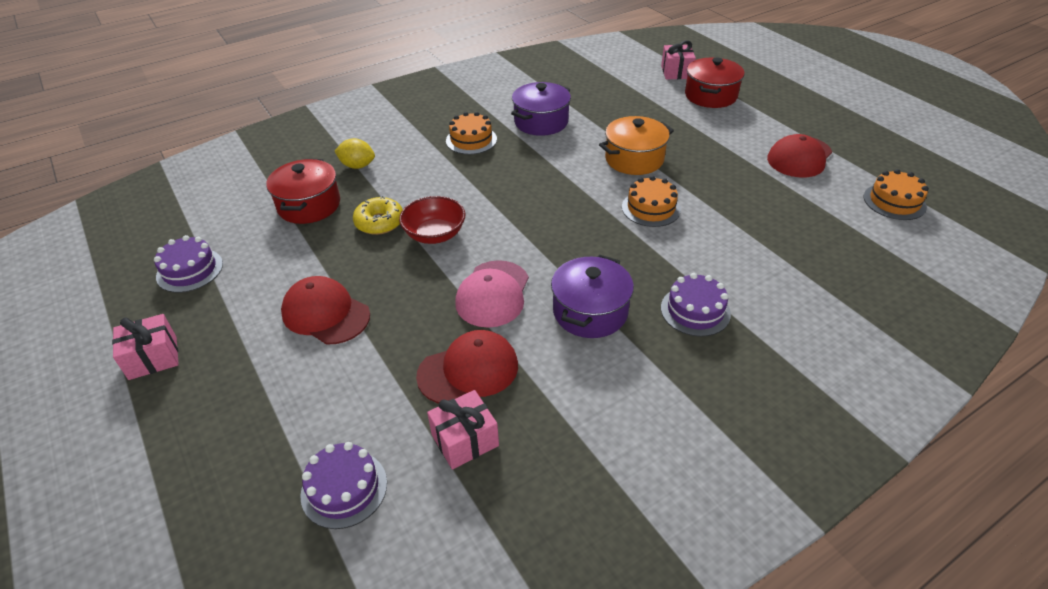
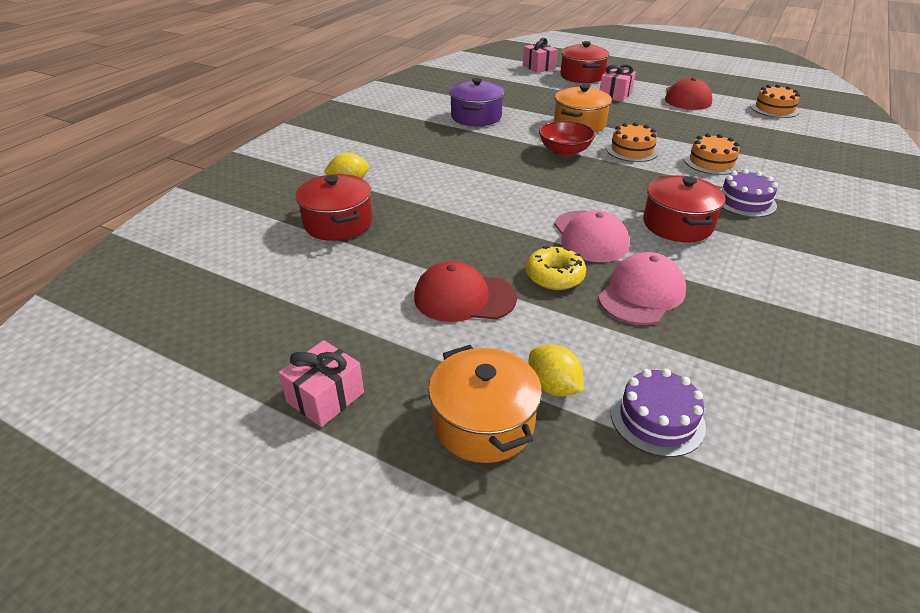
camera: 30 degrees left, 5 degrees down
purple cake [154,235,223,293] -> none
yellow donut [353,195,403,235] -> yellow donut moved to [526,246,586,290]
red bowl [399,196,465,244] -> red bowl moved to [539,121,596,156]
red cap [416,330,518,403] -> pink cap [598,252,686,325]
pink gift [427,390,499,469] -> pink gift moved to [600,64,636,101]
orange cake [446,112,497,155] -> orange cake moved to [684,133,740,175]
purple pot [551,254,634,338] -> red pot [643,175,726,242]
none -> orange pot [428,345,542,463]
none -> yellow lemon [528,344,583,396]

